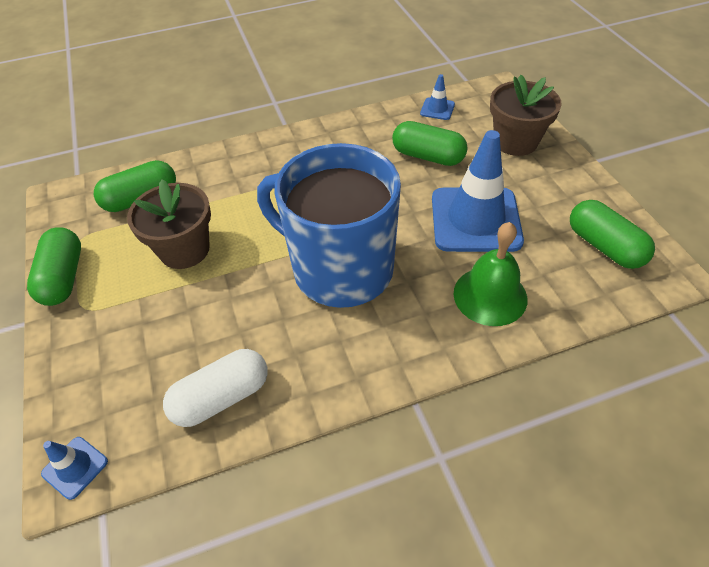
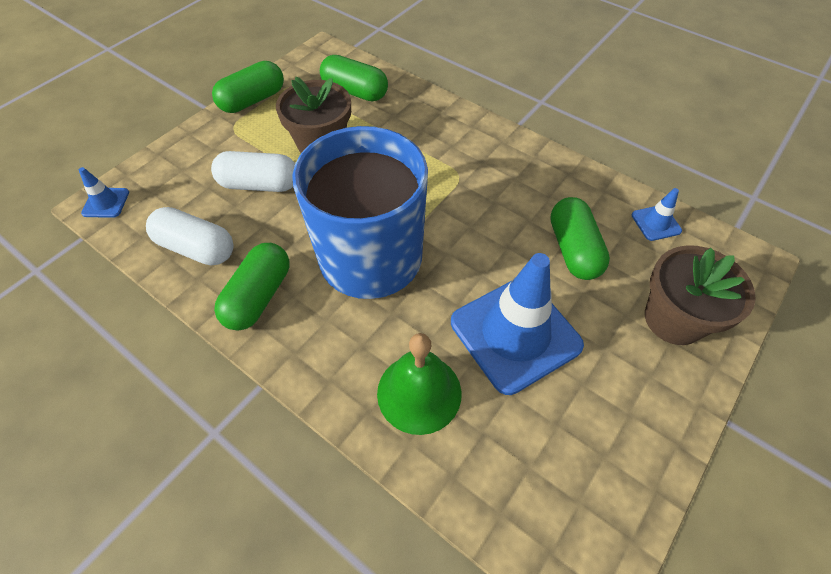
camera: 55 degrees right, 5 degrees up
green capsule [570,200,655,269] -> green capsule moved to [214,243,290,331]
none -> white capsule [211,151,295,192]

